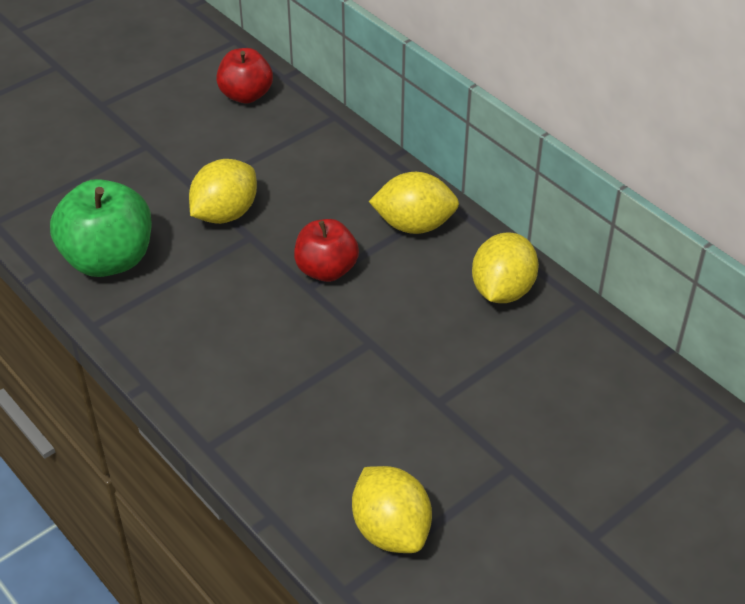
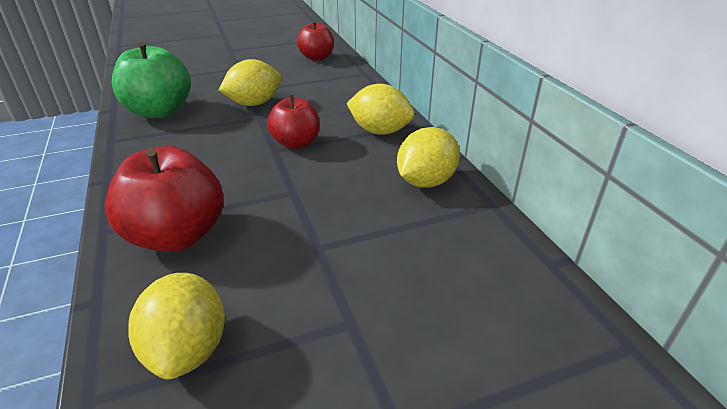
camera: 20 degrees right, 10 degrees down
none -> red apple [105,146,224,252]

